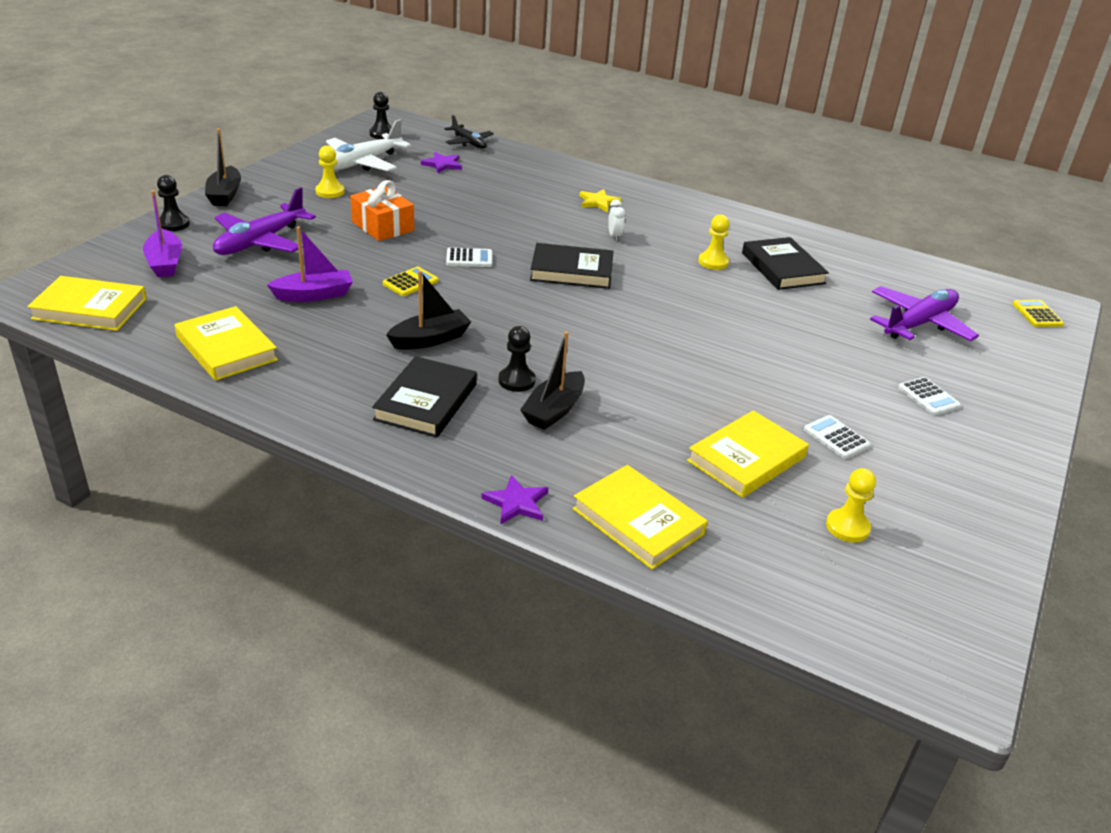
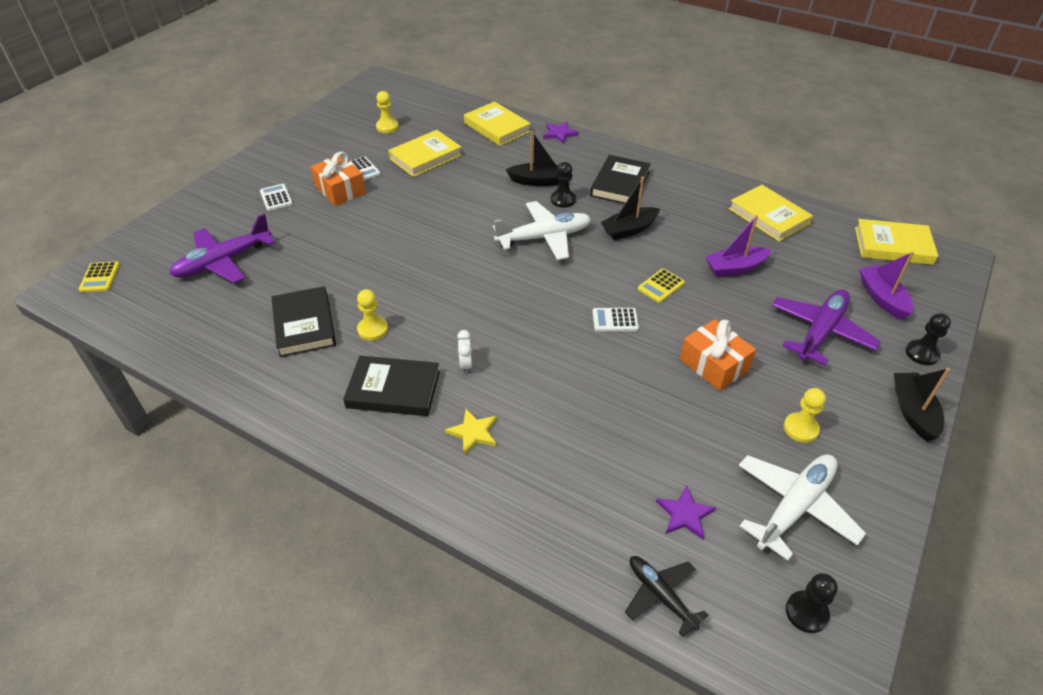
camera: 175 degrees left, 10 degrees up
black boat [520,332,585,430] -> black boat turned 60 degrees clockwise [506,131,560,186]
black book [530,243,614,289] -> black book moved to [343,356,440,416]
none -> orange gift [311,151,366,206]
none -> white plane [493,201,591,260]

